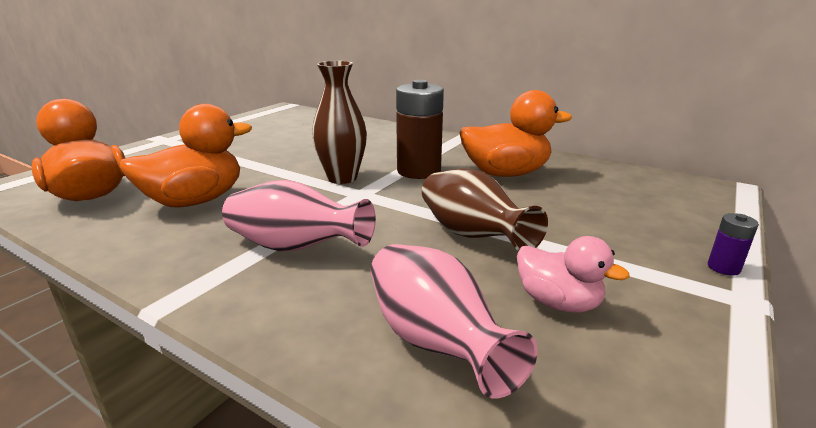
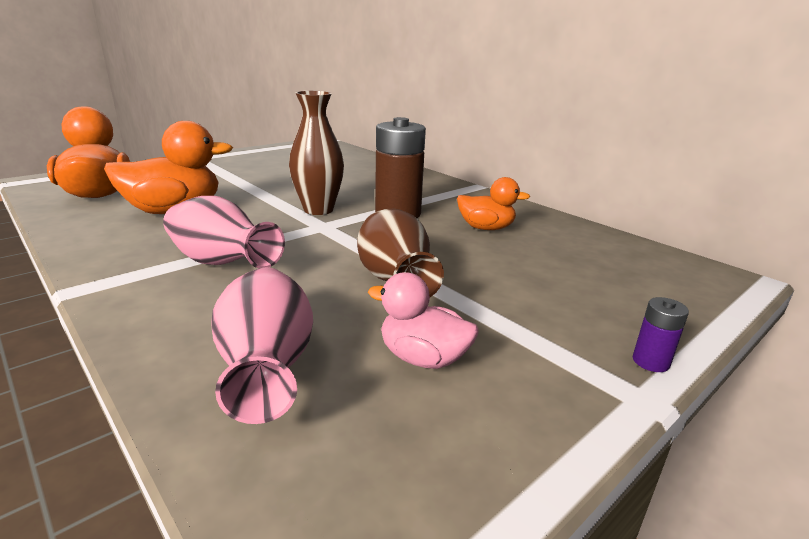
camera: 15 degrees right, 0 degrees up
orange duck [459,90,572,177] -> orange duck [457,177,530,230], size x0.59
pink duck [517,236,629,313] -> pink duck turned 150 degrees clockwise [368,272,479,369]

